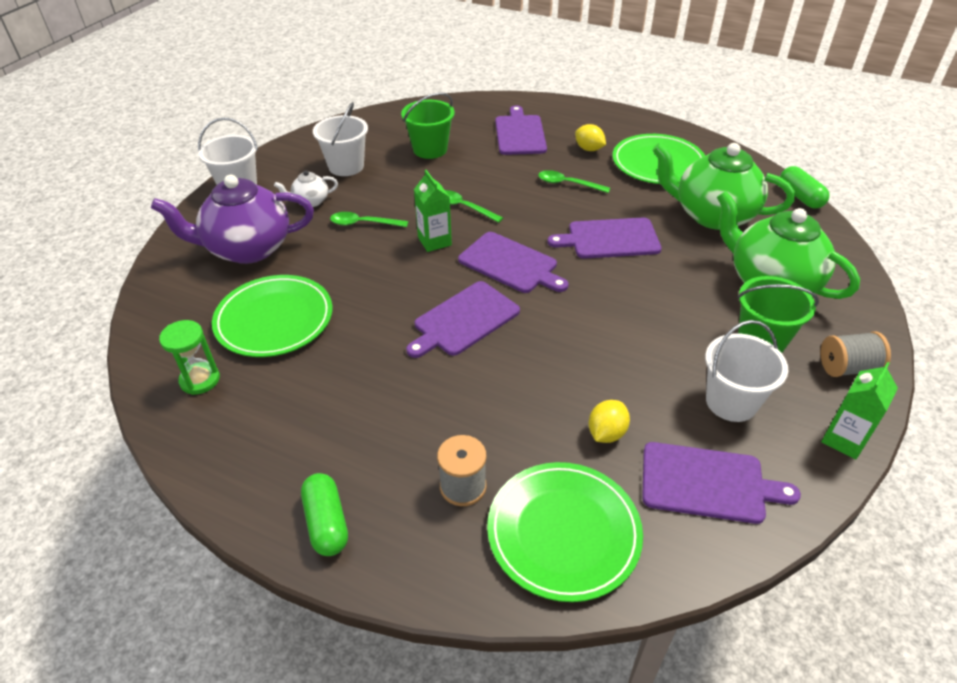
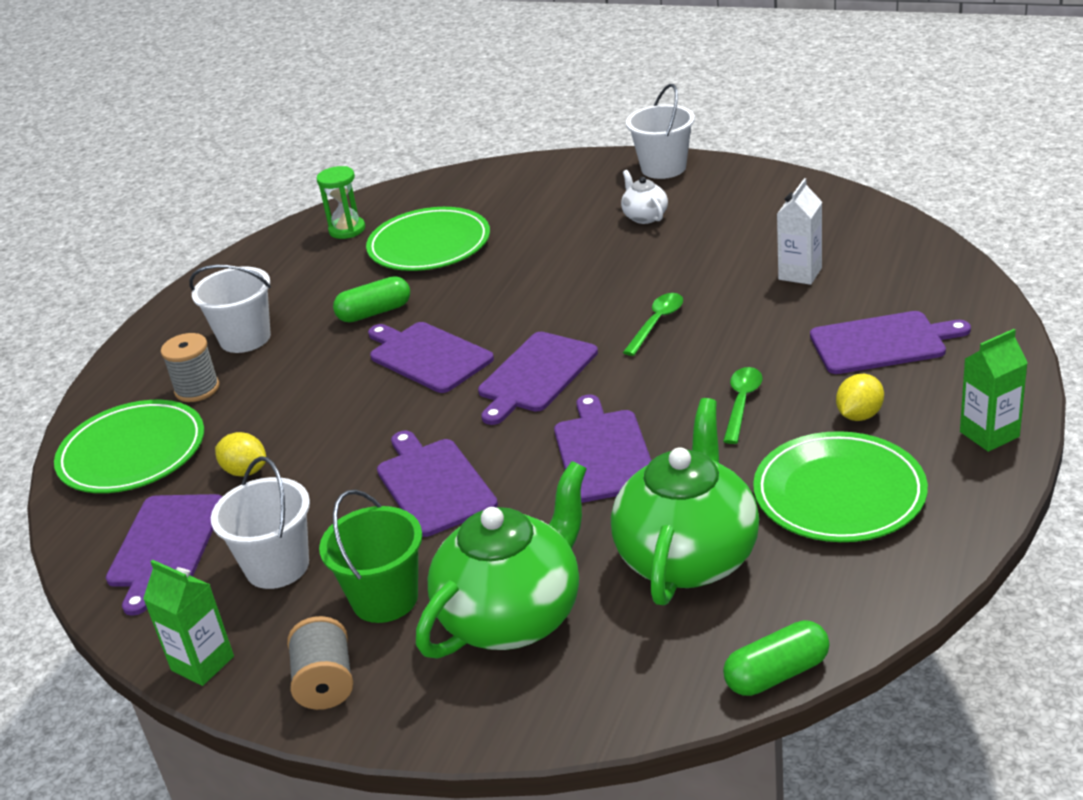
camera: 90 degrees right, 10 degrees down
purple teapot [151,175,314,264] -> none
green capsule [301,473,348,556] -> green capsule moved to [333,276,410,322]
white bucket [313,102,368,176] -> white bucket moved to [189,265,271,353]
green spoon [330,212,408,227] -> none
green bucket [401,92,455,159] -> white carton [777,178,822,285]
green carton [414,170,452,252] -> green carton moved to [960,329,1028,452]
none -> purple cutting board [377,431,498,537]

